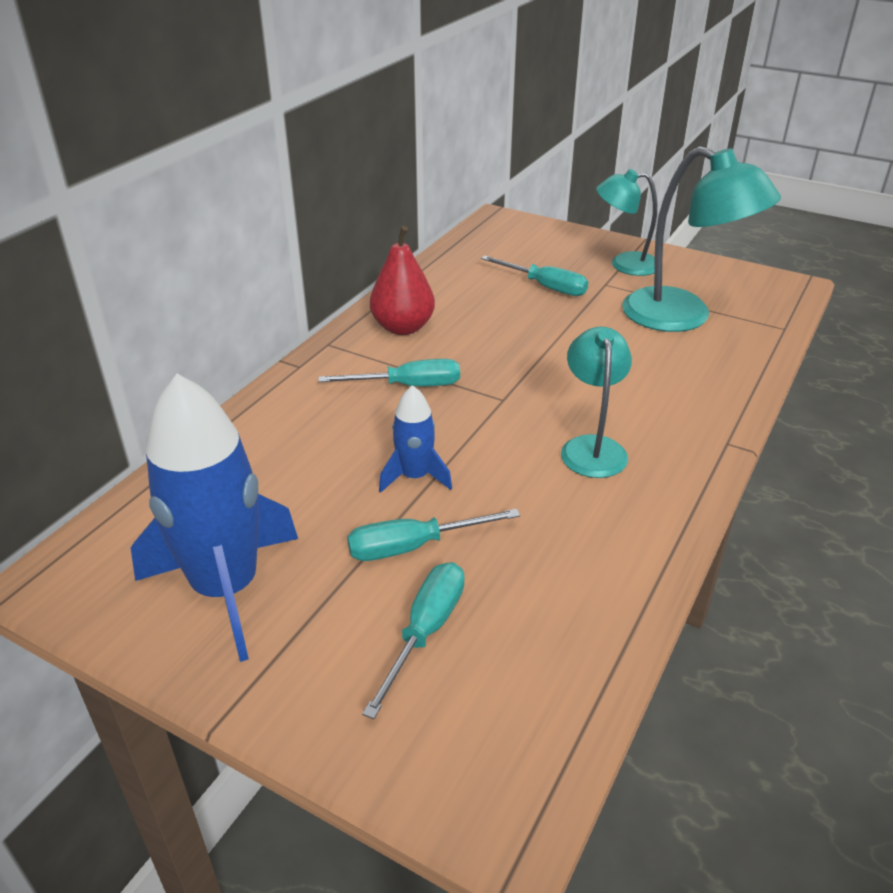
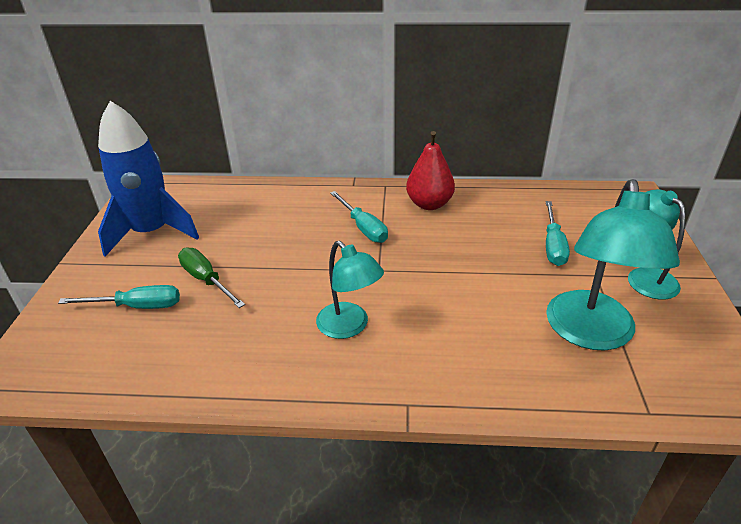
camera: 65 degrees right, 0 degrees up
turquoise screwdriver [347,509,520,561] -> green screwdriver [178,247,245,308]
blue rocket [379,385,452,493] -> none
turquoise lamp [561,327,632,478] -> turquoise lamp turned 75 degrees clockwise [316,241,384,339]

